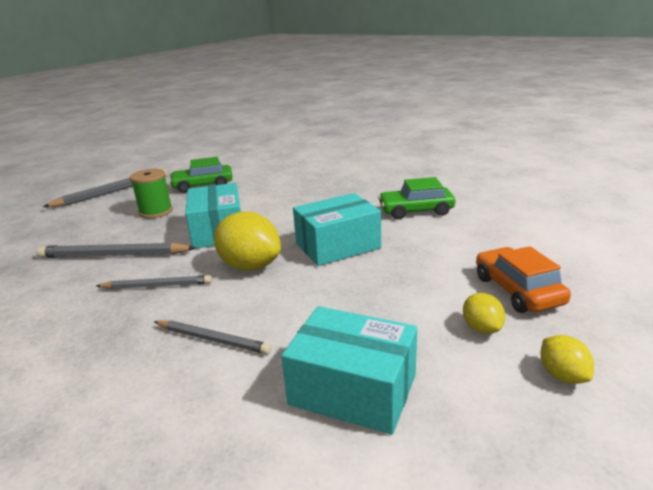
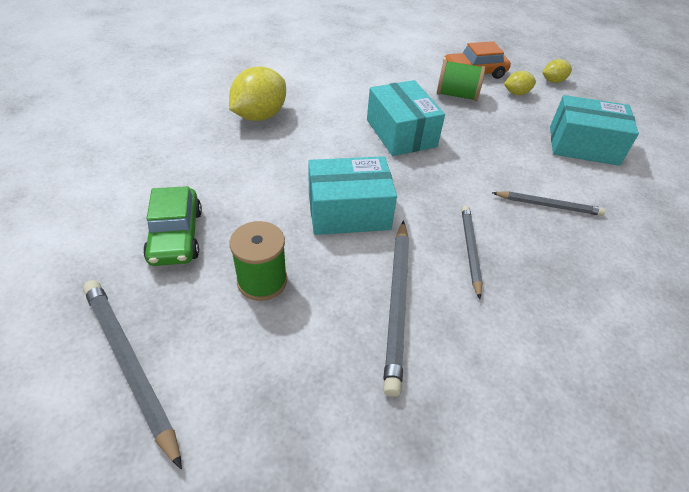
camera: 90 degrees left, 20 degrees up
grey pencil [154,320,271,354] -> grey pencil turned 75 degrees clockwise [492,191,606,216]
yellow lemon [214,211,281,271] -> yellow lemon moved to [229,67,286,121]
turquoise box [281,306,417,435] -> turquoise box turned 75 degrees clockwise [550,95,639,166]
green car [378,177,455,219] -> none
none -> green spool [437,60,485,101]

